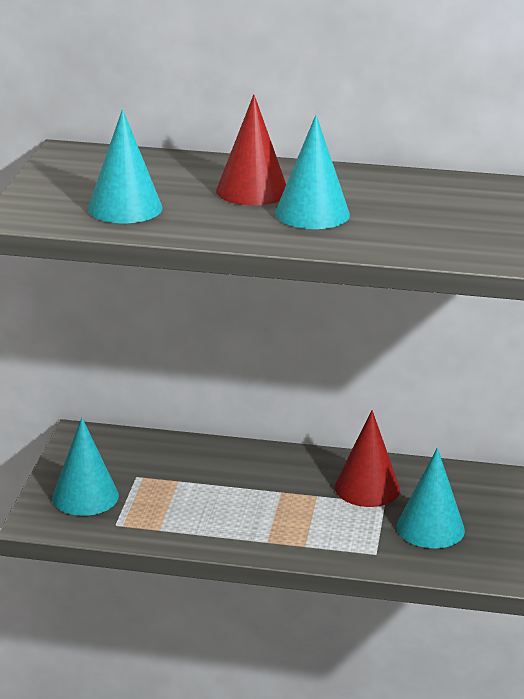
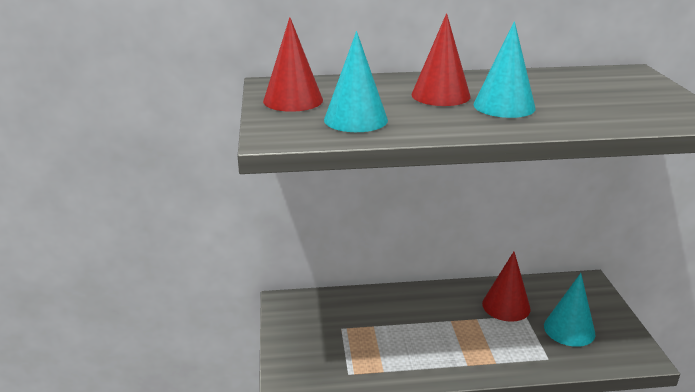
camera: 15 degrees left, 0 degrees up
turquoise cone [52,418,119,516] -> none
none -> red cone [263,17,323,112]

